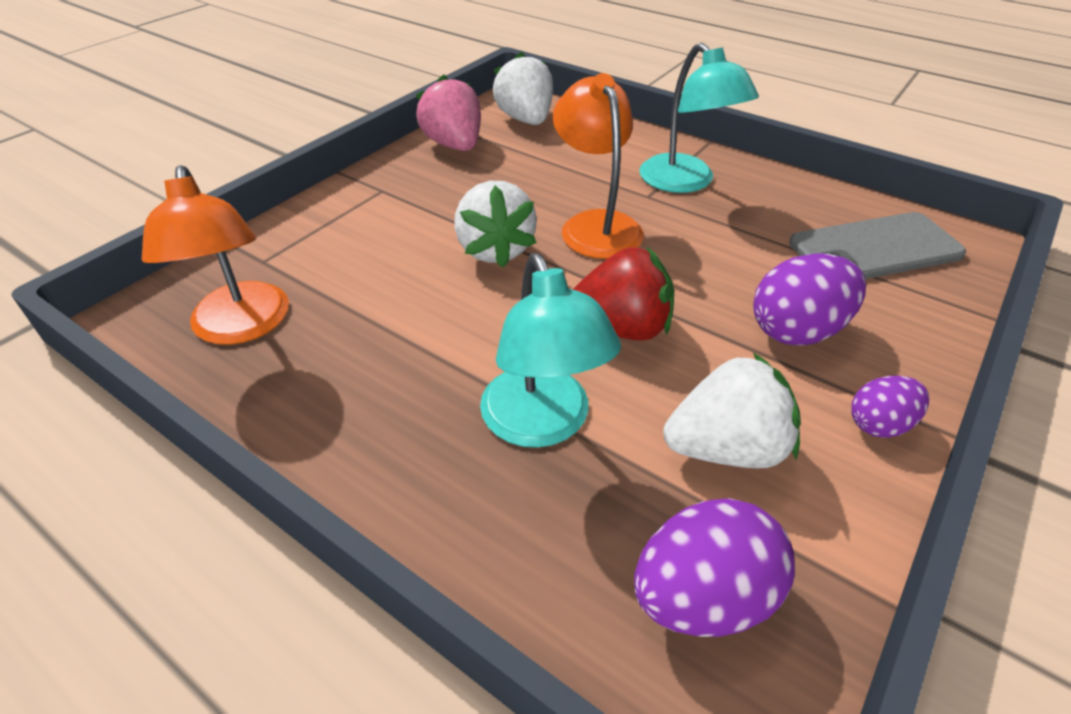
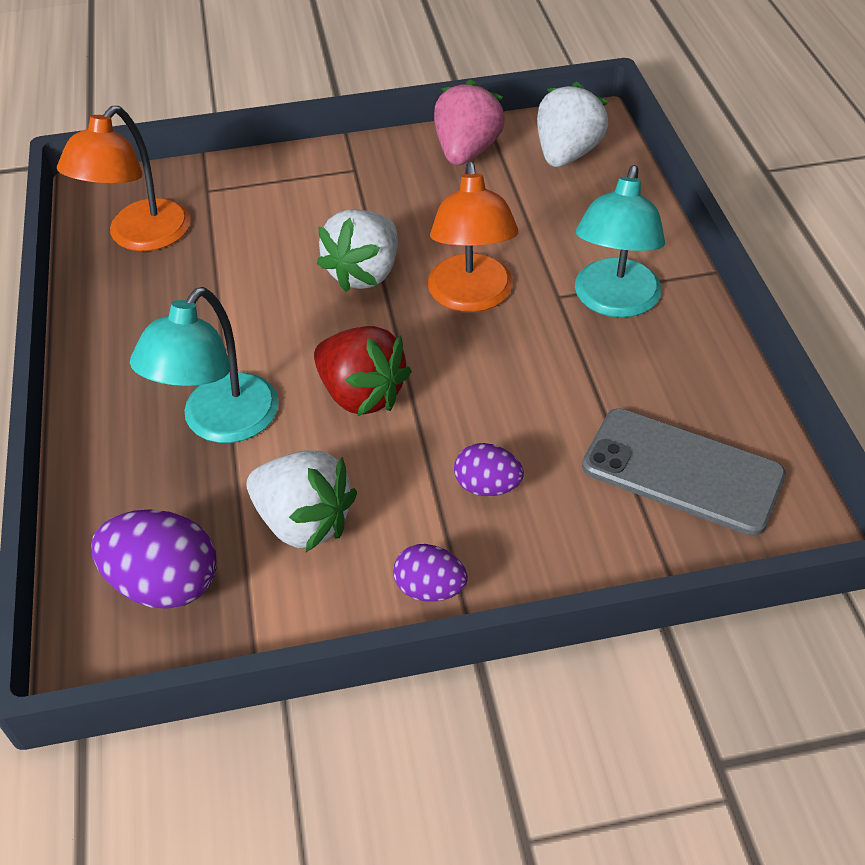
camera: 45 degrees right, 5 degrees up
orange lamp [553,73,644,259] -> orange lamp turned 150 degrees clockwise [428,161,518,312]
purple egg [753,253,866,346] -> purple egg [454,443,524,496], size x0.60

